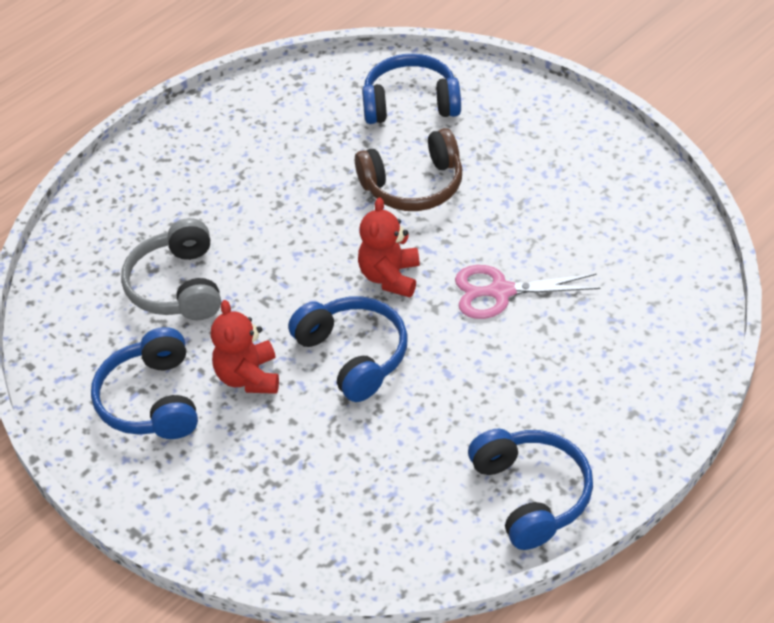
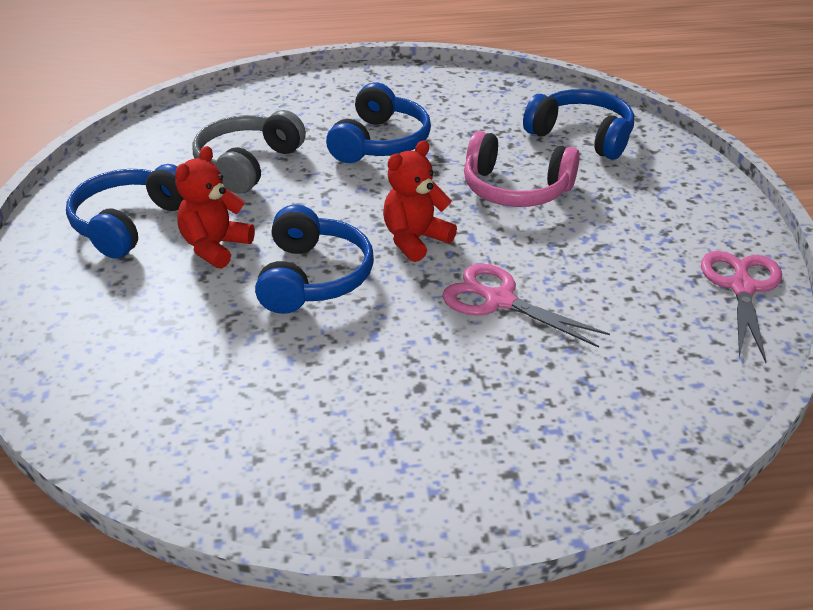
camera: 35 degrees right, 10 degrees down
brown headphones [355,128,462,211] -> pink headphones [464,131,580,207]
blue headphones [468,429,593,550] -> blue headphones moved to [326,82,431,163]
none -> pink scissors [701,251,782,363]

